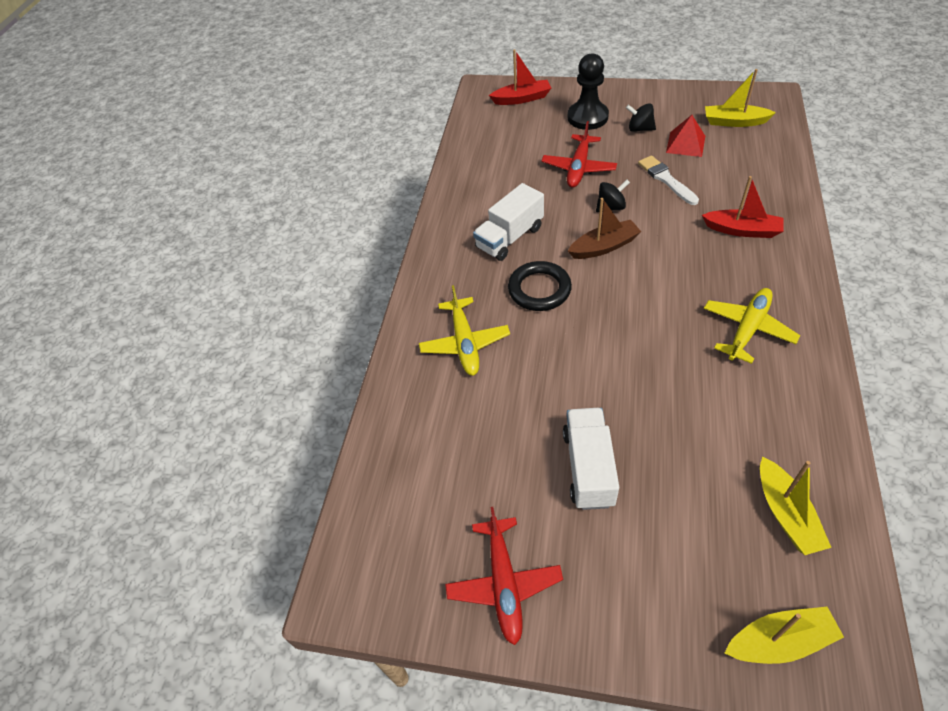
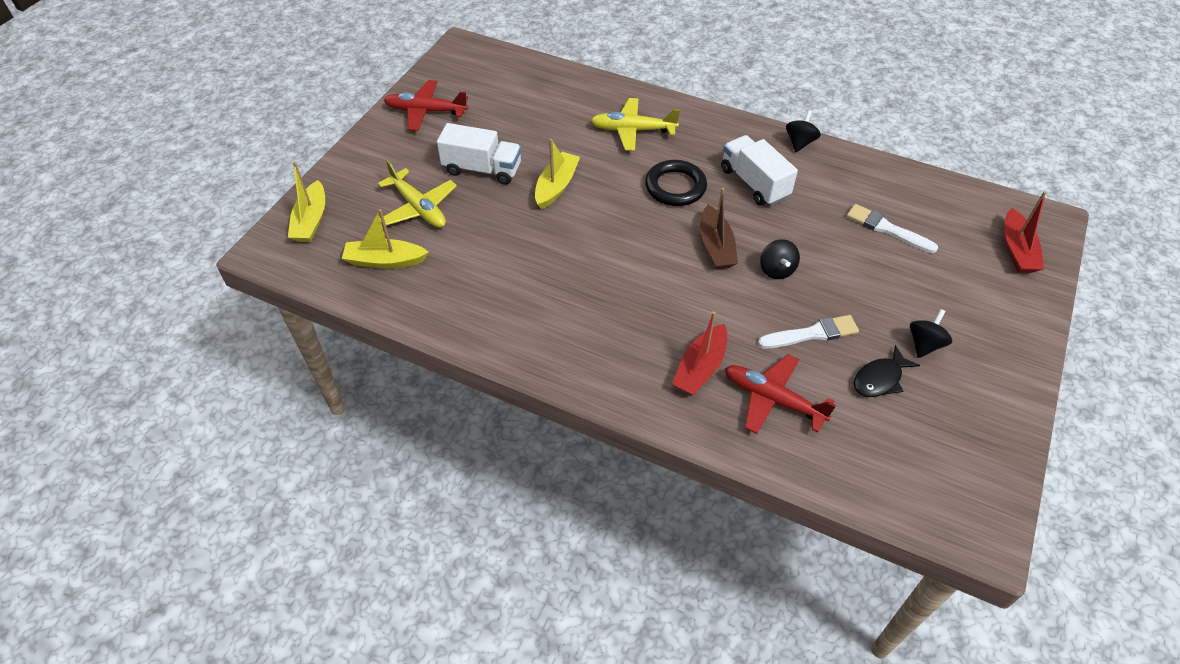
camera: 100 degrees right, 0 degrees up
red plane [541,121,617,188] -> red plane moved to [725,354,836,434]
black pawn [568,53,609,130] -> none
red pyramid [666,115,705,157] -> black fish [854,345,920,397]
yellow plane [704,288,801,364] -> yellow plane moved to [378,160,457,228]
yellow boat [705,69,776,127] -> yellow boat moved to [535,139,580,209]
none -> black spinning top [786,110,821,152]
none -> white brush [846,204,938,253]

